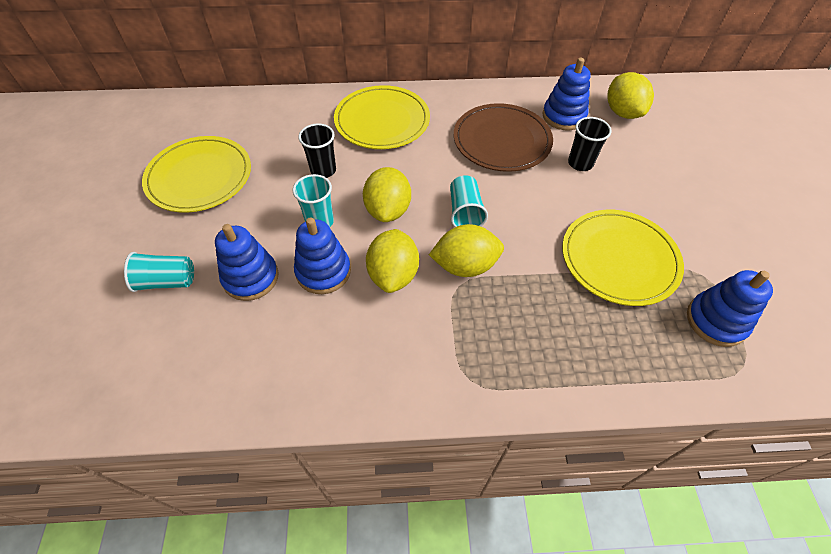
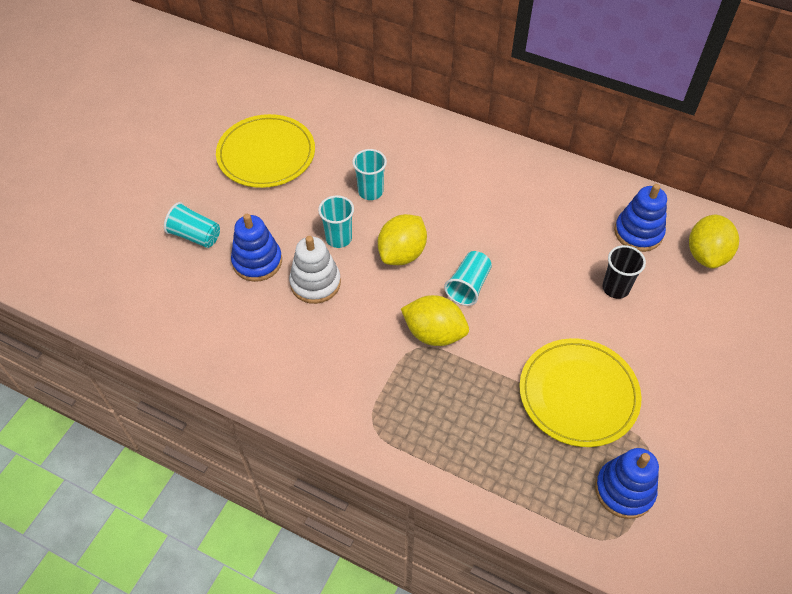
camera: 30 degrees right, 0 degrees up
blue stacking toy [294,217,351,294] -> white stacking toy [289,236,341,304]
black cup [298,123,336,178] -> turquoise cup [352,149,387,200]
yellow plate [334,85,430,149] -> none
yellow lemon [366,229,419,293] -> none
brown plate [454,103,553,172] -> none

